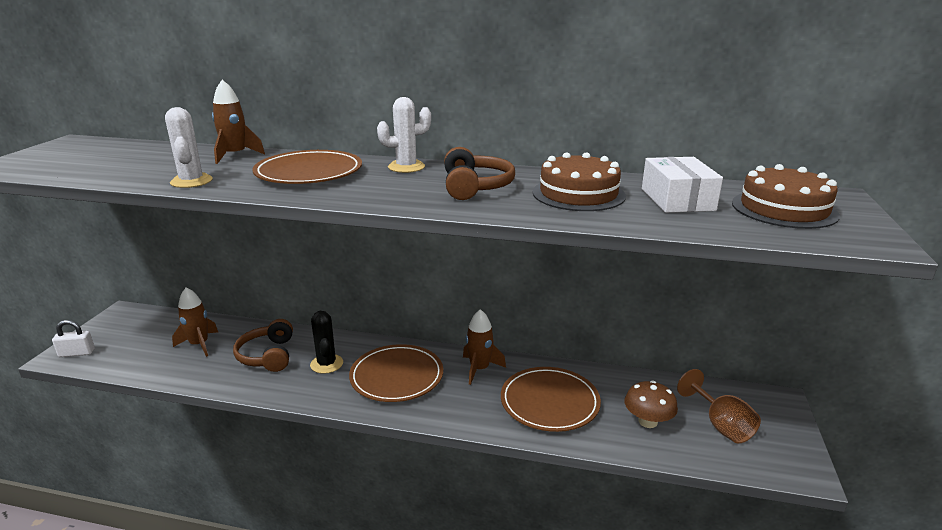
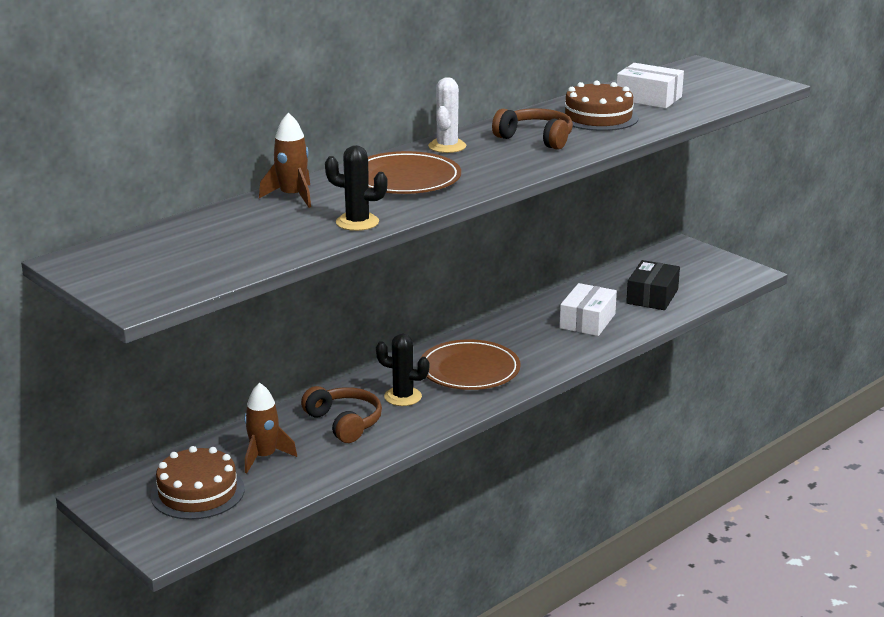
camera: 55 degrees left, 0 degrees up
white padlock [52,320,95,357] -> none
white cactus [165,107,213,188] -> black cactus [325,145,388,231]
brown headphones [233,319,293,372] -> brown headphones turned 150 degrees counterclockwise [301,386,382,443]
brown rocket [463,309,506,385] -> none
brown plate [501,367,601,432] -> white box [559,283,617,336]
brown mushroom [624,381,678,428] -> black box [626,260,680,310]
brown goblet [677,369,761,443] -> none
brown cake [732,164,840,229] -> brown cake moved to [151,446,245,520]

